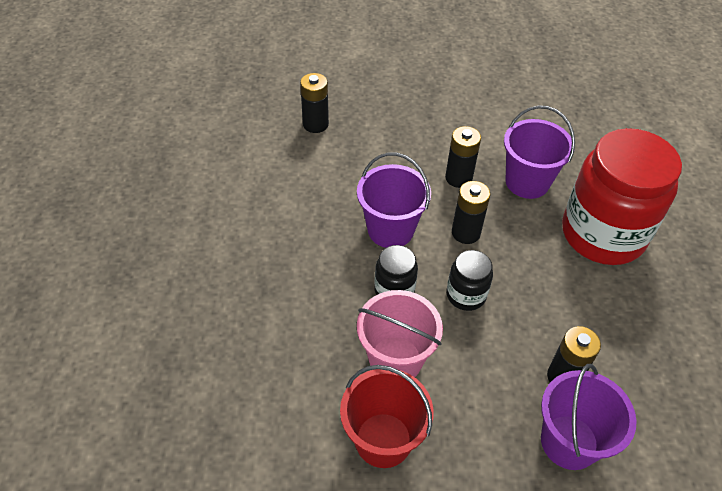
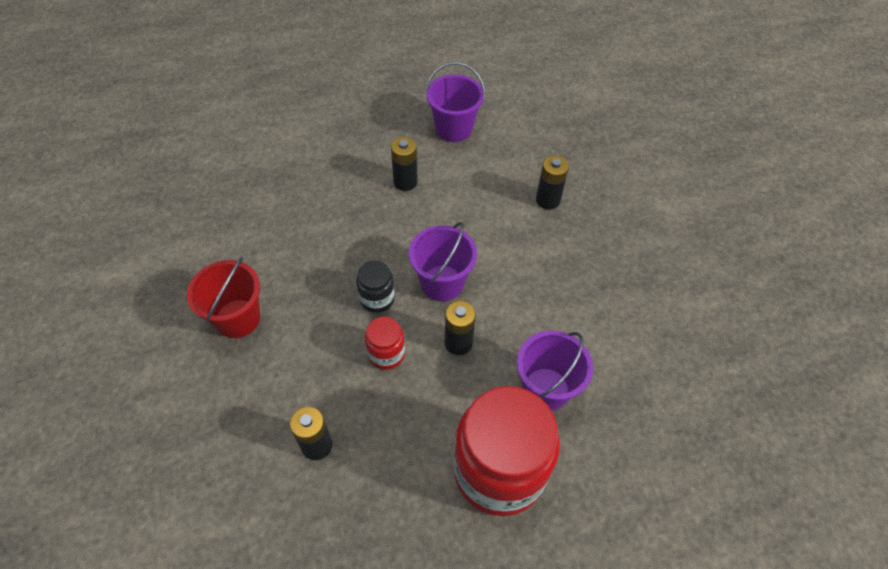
camera: 75 degrees right, 5 degrees up
pink bucket [357,290,443,377] -> none
black battery [445,126,481,188] -> black battery moved to [391,137,418,191]
black jar [446,250,493,311] -> red jar [365,317,405,370]
purple bucket [541,364,637,470] -> purple bucket moved to [426,62,485,142]

